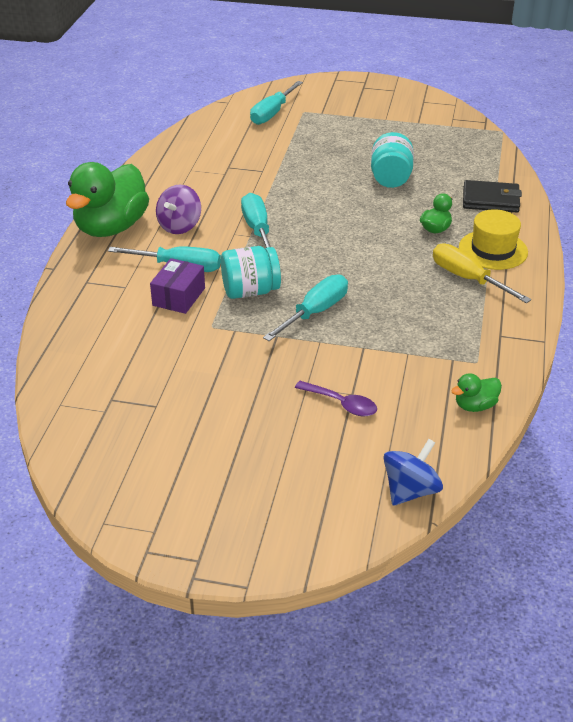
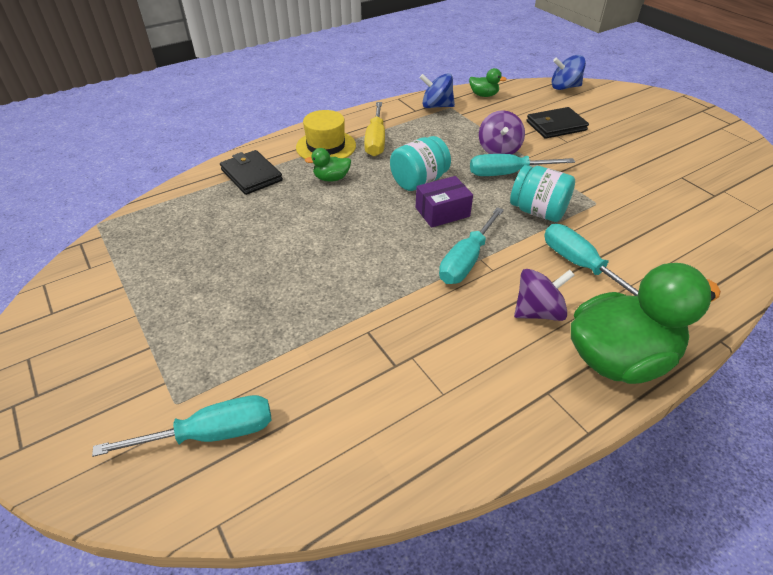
camera: 135 degrees left, 5 degrees up
purple box [150,258,205,314] -> purple box moved to [416,176,473,228]
purple spoon [295,381,377,417] -> black wallet [526,107,589,139]
turquoise jar [371,132,414,188] -> turquoise jar moved to [390,136,451,191]
none -> blue spinning top [420,73,455,108]
none -> purple spinning top [479,110,525,154]

